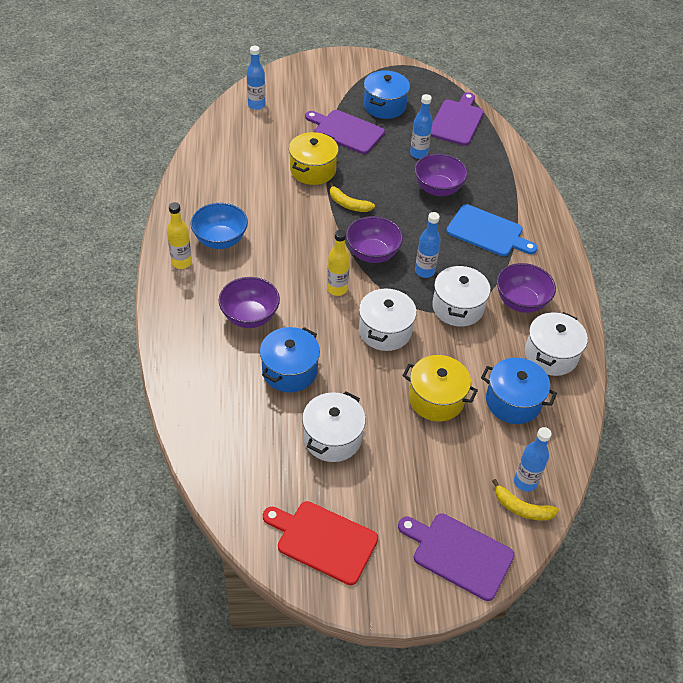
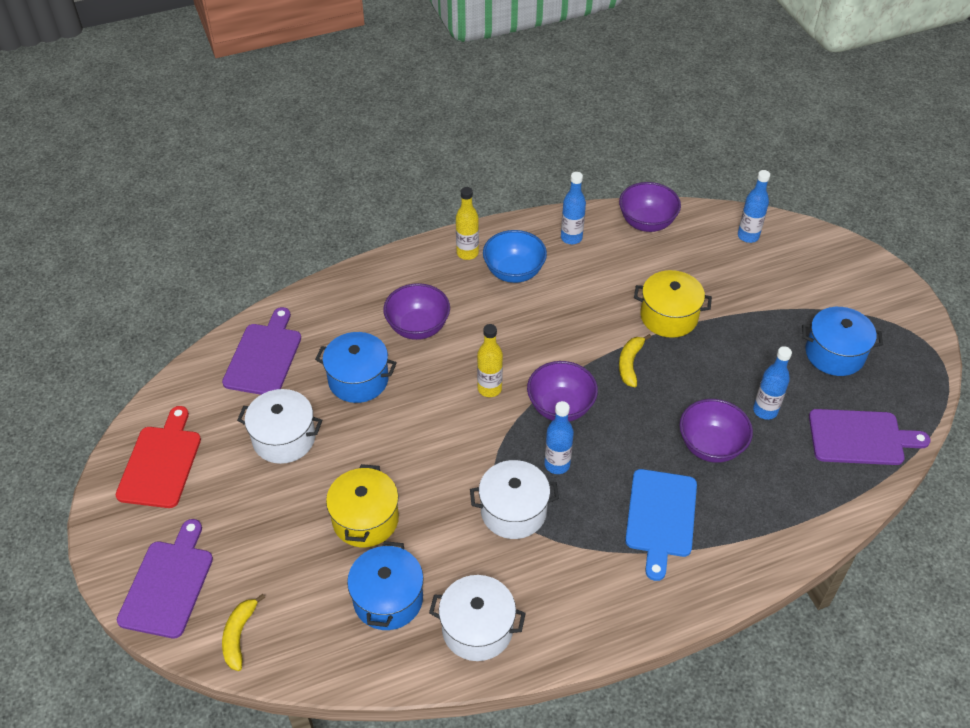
camera: 75 degrees right, 0 degrees up
purple cutting board [305,110,385,154] -> purple cutting board moved to [222,307,301,395]
white pot [359,287,417,351] -> none
purple bowl [497,263,556,313] -> purple bowl moved to [619,182,681,232]
blue bottle [514,427,552,492] -> blue bottle moved to [561,172,586,244]

